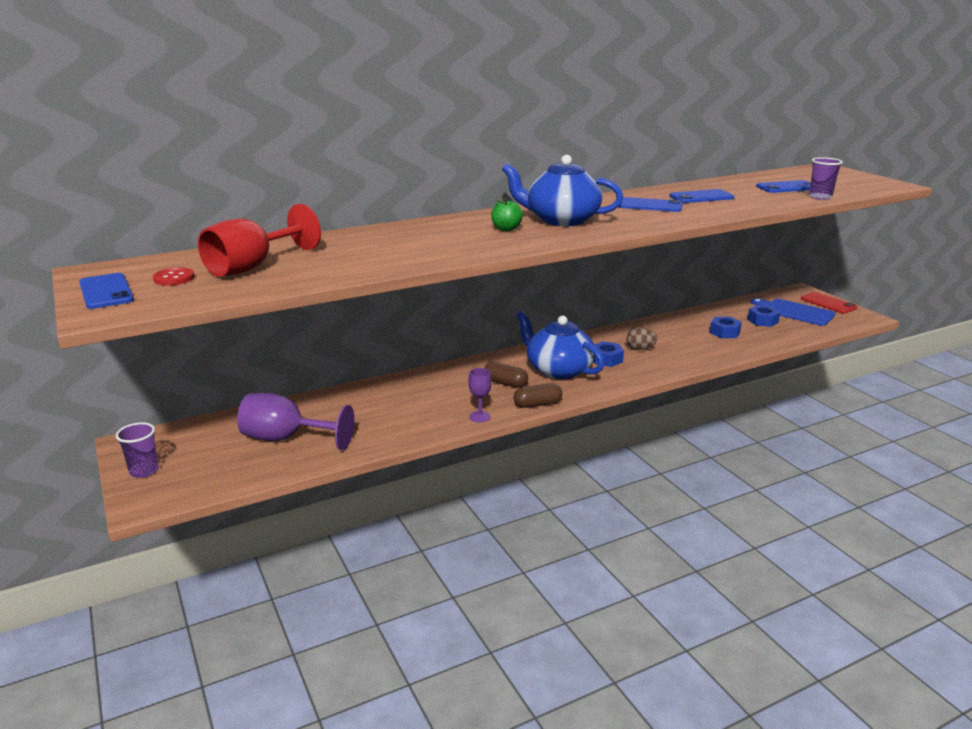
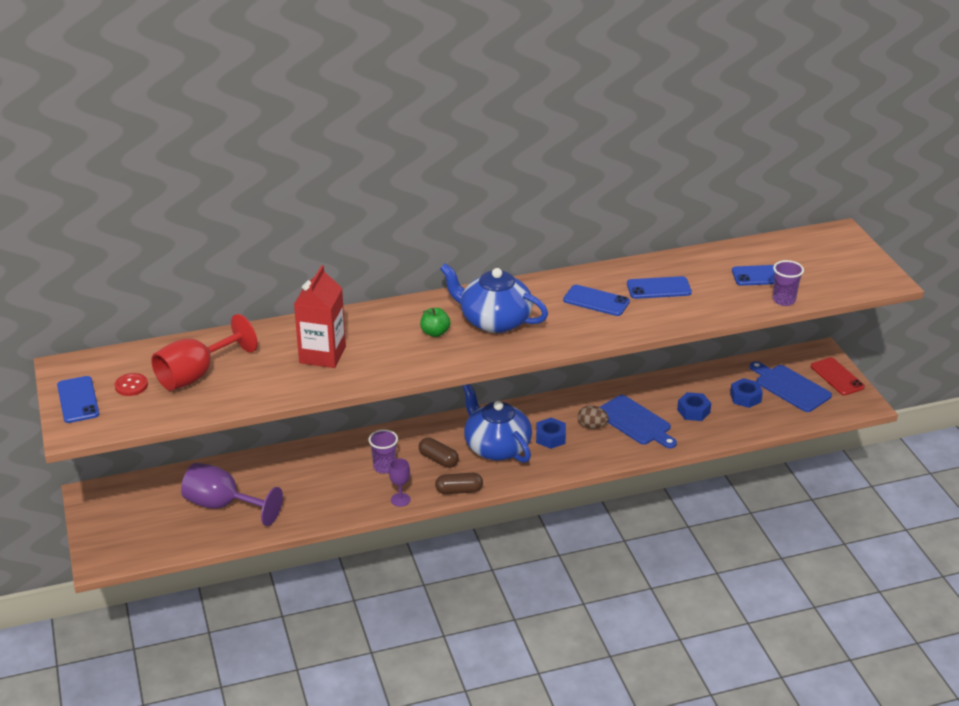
camera: 10 degrees right, 10 degrees up
purple cup [116,422,159,478] -> purple cup moved to [368,429,398,474]
none -> red carton [294,265,346,368]
none -> blue cutting board [600,395,677,449]

